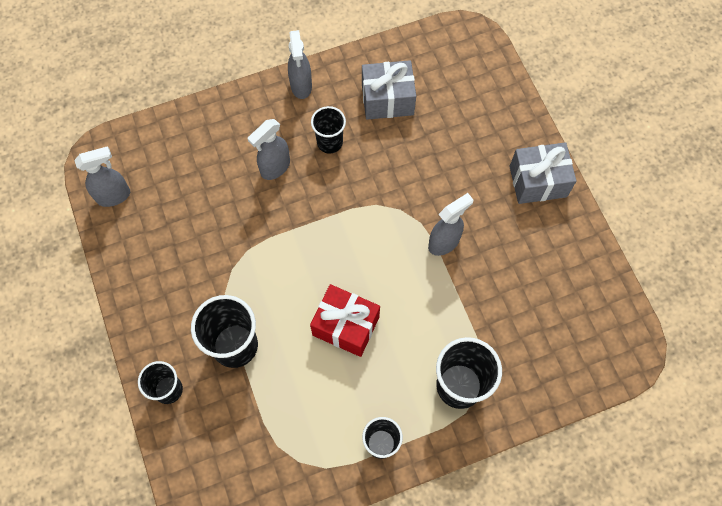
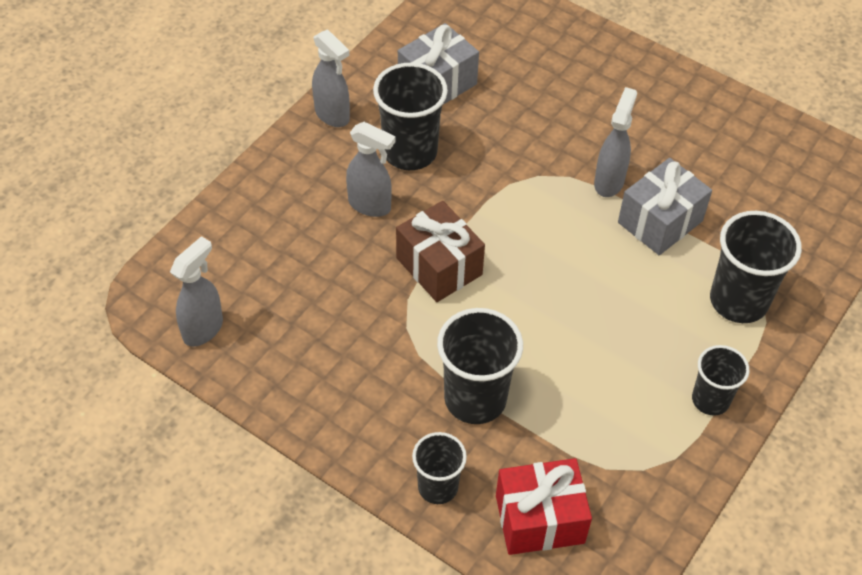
camera: 35 degrees left, 15 degrees down
grey spray bottle [248,119,290,180] -> grey spray bottle turned 75 degrees counterclockwise [346,122,396,217]
red gift [310,284,380,357] -> red gift moved to [496,458,592,555]
black cup [311,106,346,154] -> black cup [373,63,448,170], size x1.62
grey gift [509,142,576,204] -> grey gift moved to [618,158,712,255]
none -> brown gift [396,201,485,302]

